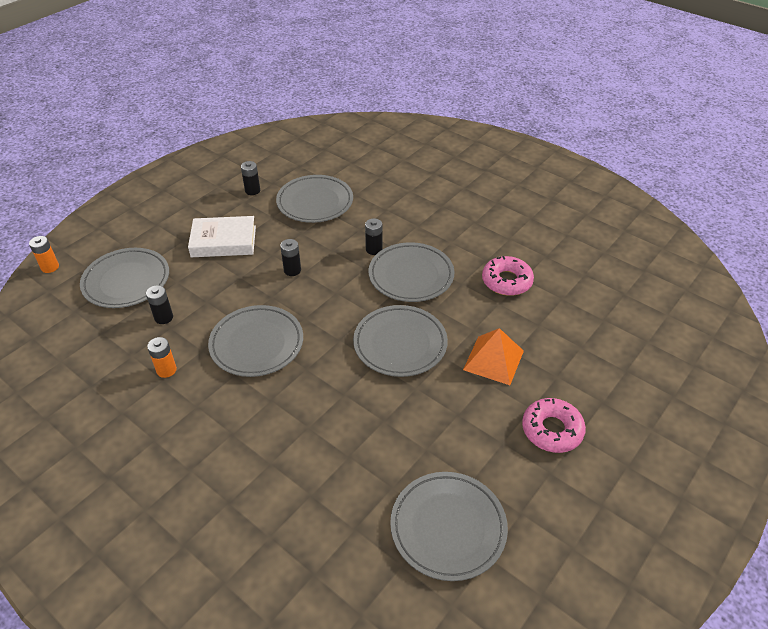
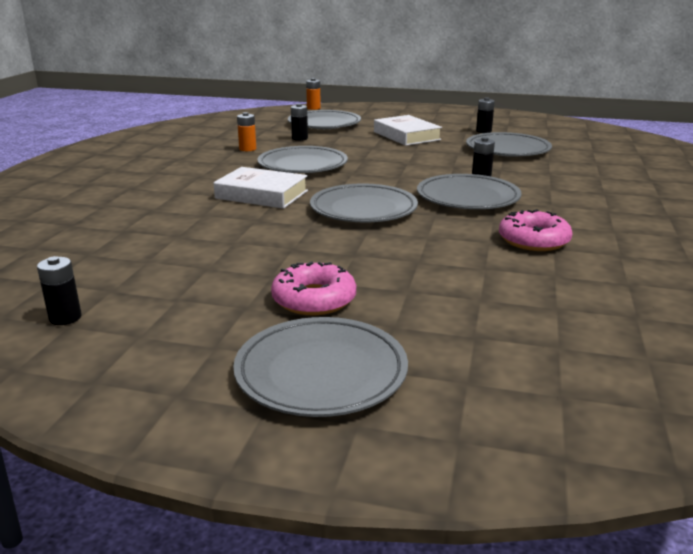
camera: 65 degrees right, 20 degrees down
black battery [280,239,301,276] -> black battery moved to [37,256,81,325]
grey plate [390,472,508,581] -> grey plate moved to [233,317,408,417]
orange pyramid [463,328,524,385] -> none
none -> white book [213,167,308,209]

